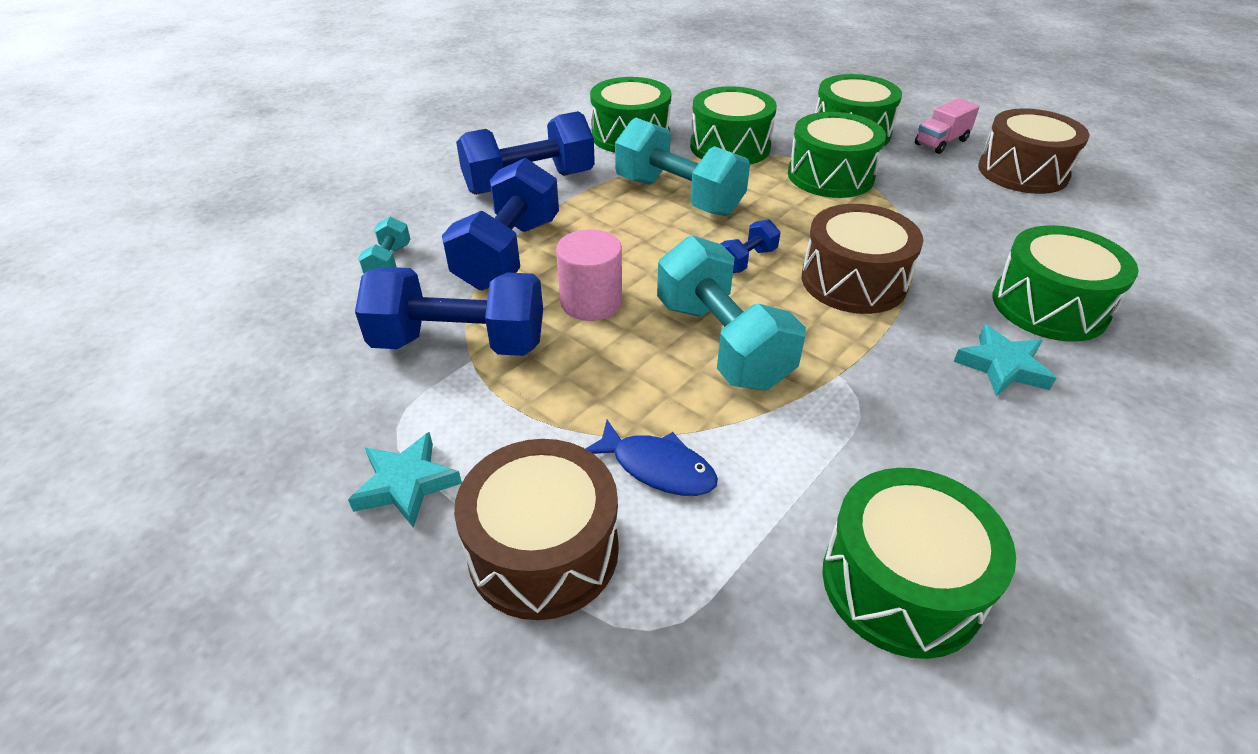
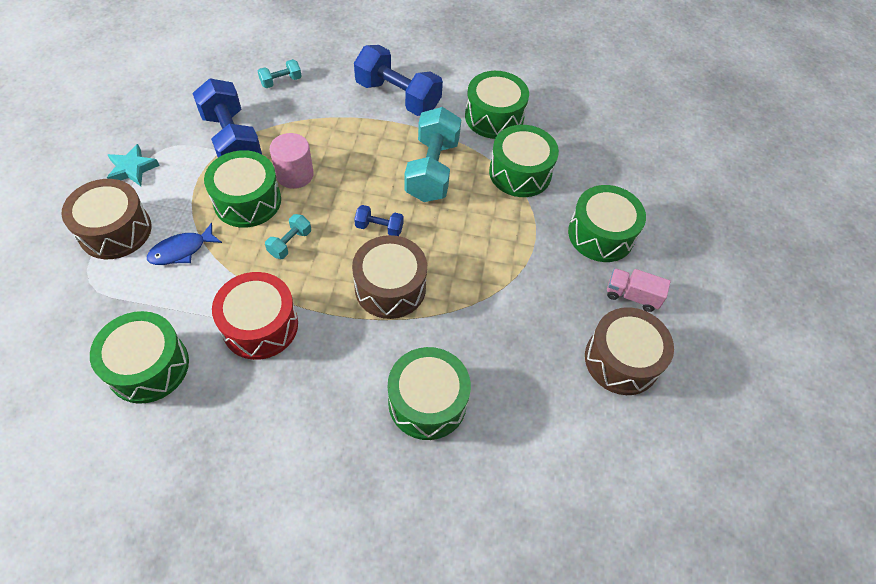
camera: 55 degrees right, 15 degrees up
blue dumbbell [442,158,559,291] -> none
blue fish [585,419,718,496] -> blue fish turned 60 degrees clockwise [147,223,222,265]
turquoise dumbbell [657,235,806,391] -> turquoise dumbbell [265,214,311,259], size x0.47
green drum [788,112,886,198] -> green drum moved to [204,150,281,228]
turquoise star [953,324,1056,396] -> none
none -> red drum [212,272,298,360]

